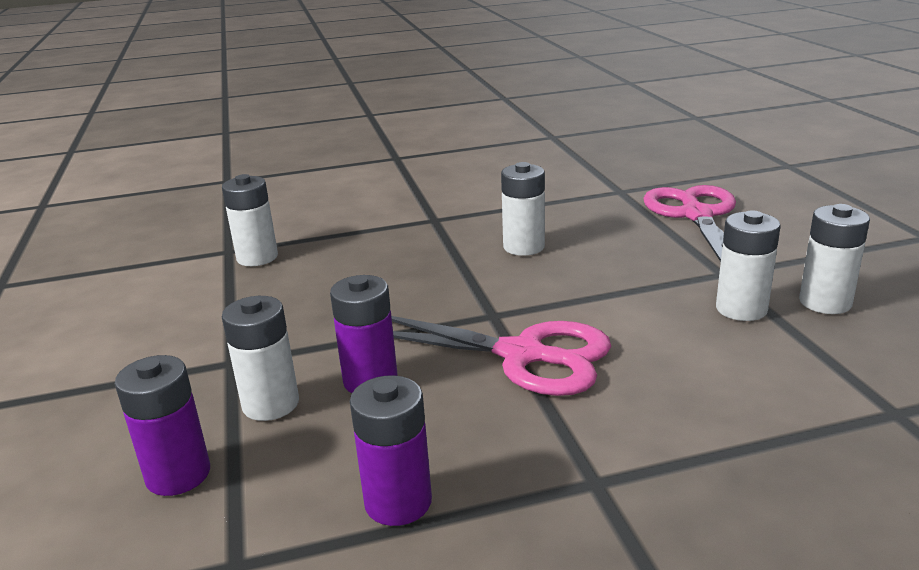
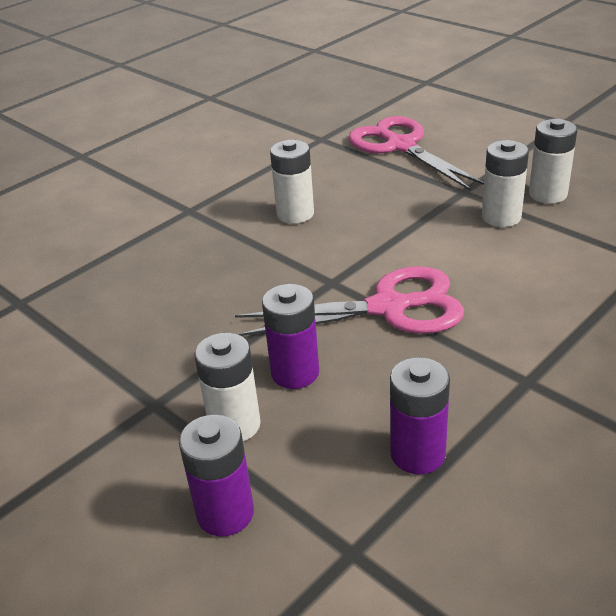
camera: 30 degrees left, 10 degrees up
white battery [222,174,278,266] -> none

